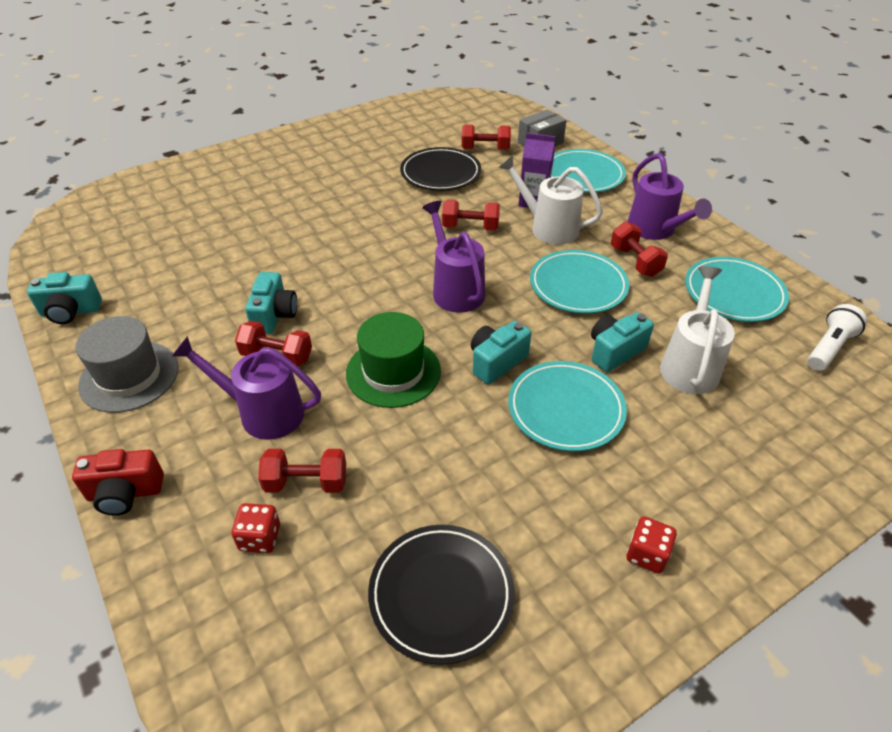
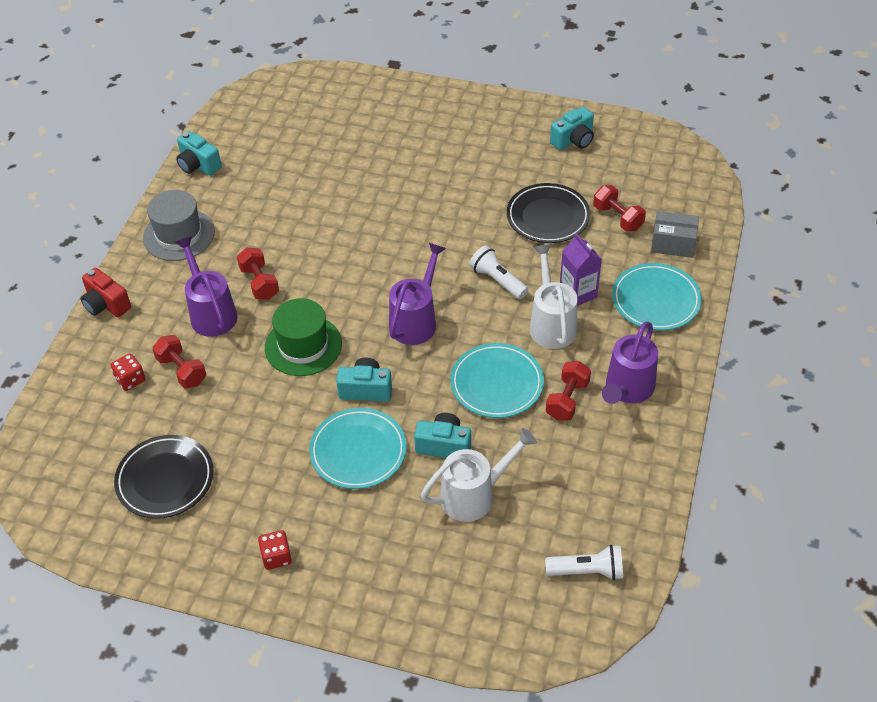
camera: 50 degrees right, 5 degrees up
turquoise camera [245,272,297,334] -> turquoise camera moved to [550,107,594,150]
red dumbbell [442,200,500,231] -> white flashlight [470,245,528,299]
turquoise plate [685,257,789,322] -> none

